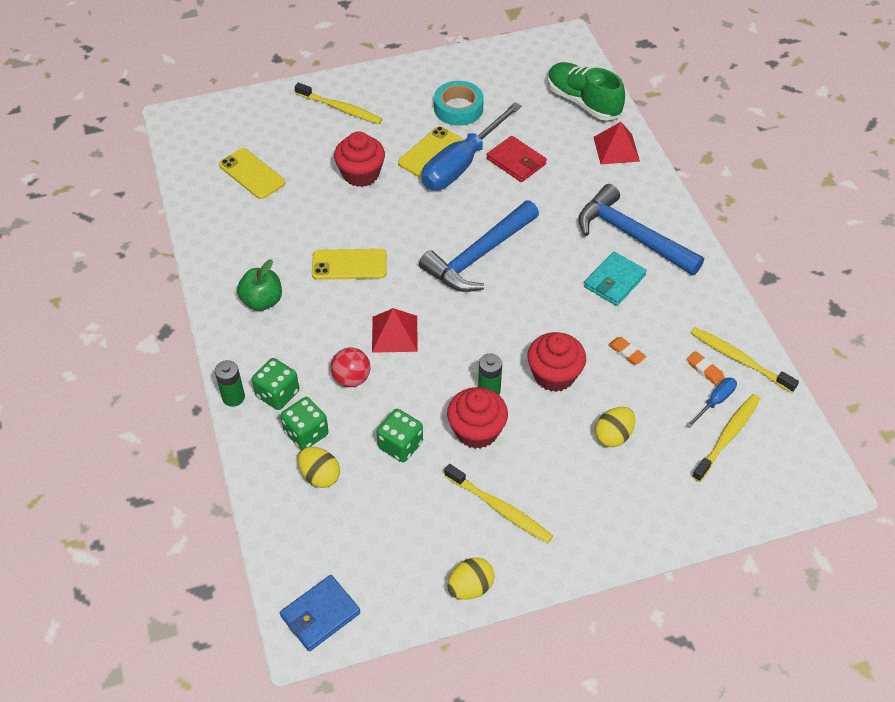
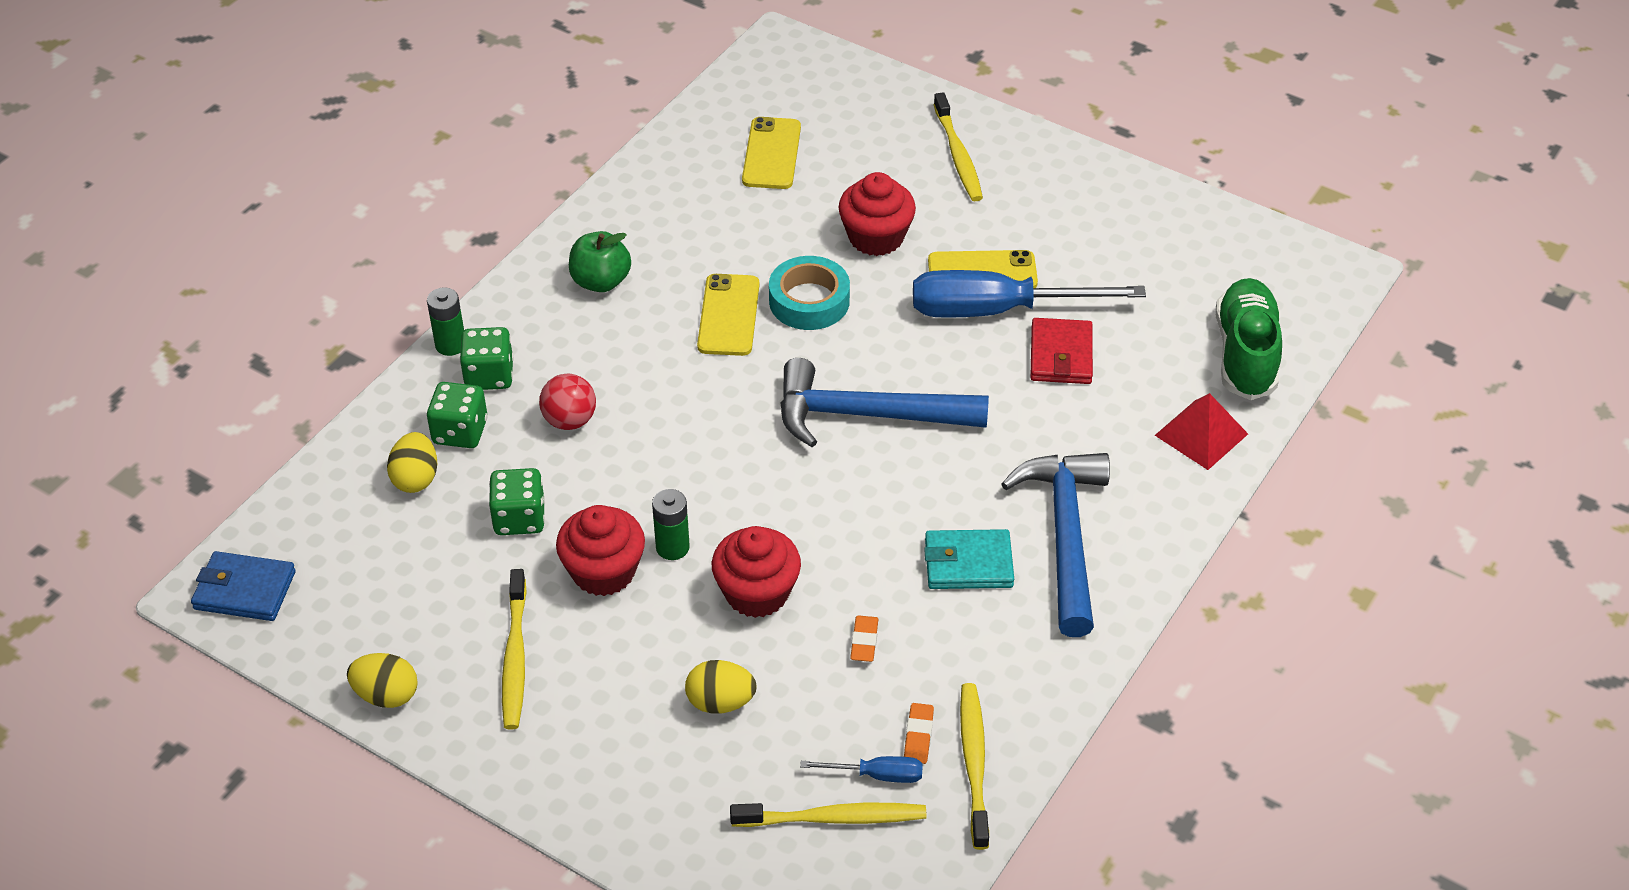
camera: 50 degrees right, 5 degrees down
yellow phone [312,249,387,280] -> yellow phone turned 45 degrees clockwise [697,274,760,356]
red pyramid [372,308,418,353] -> none
turquoise tape [434,81,484,126] -> turquoise tape moved to [769,256,850,330]

